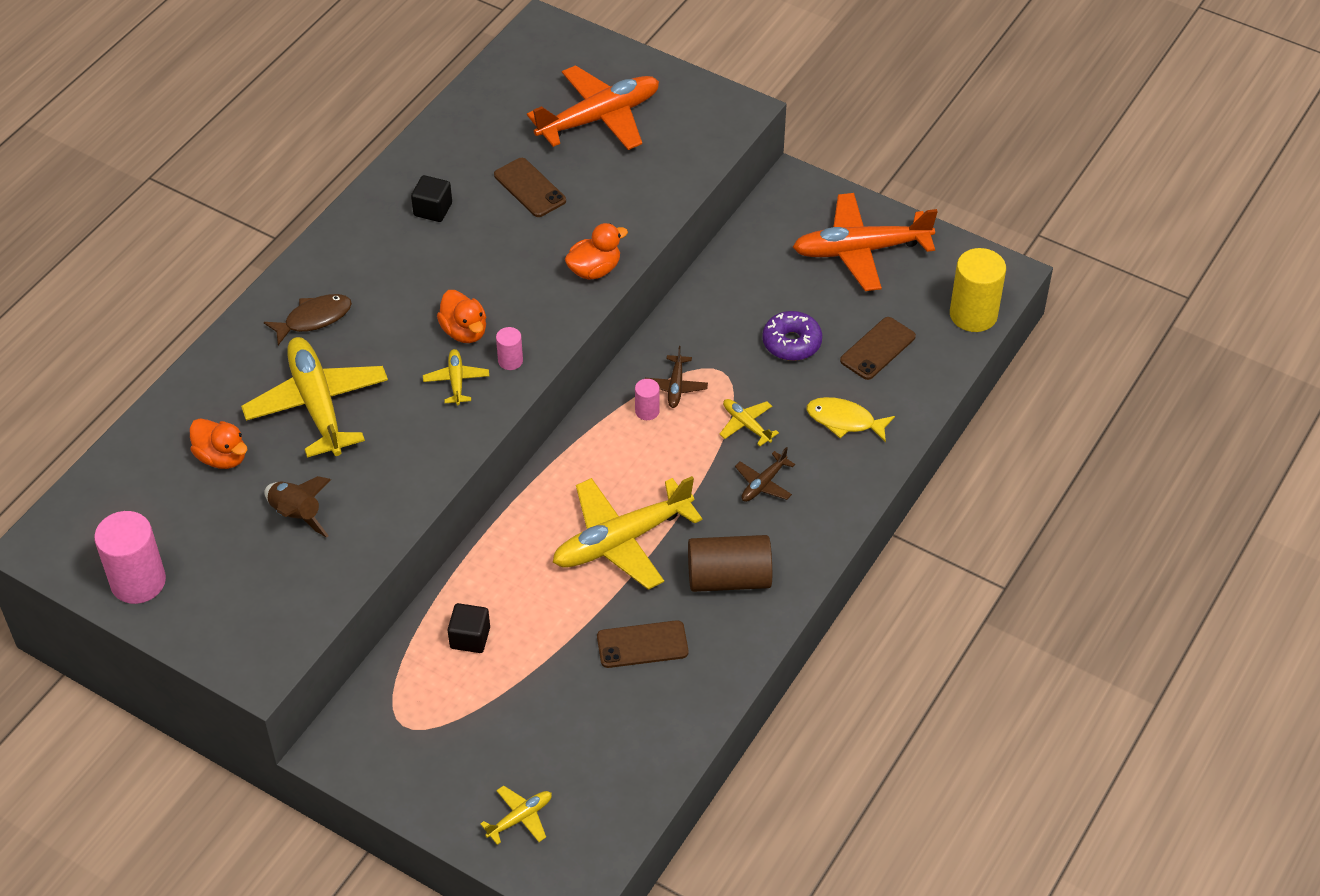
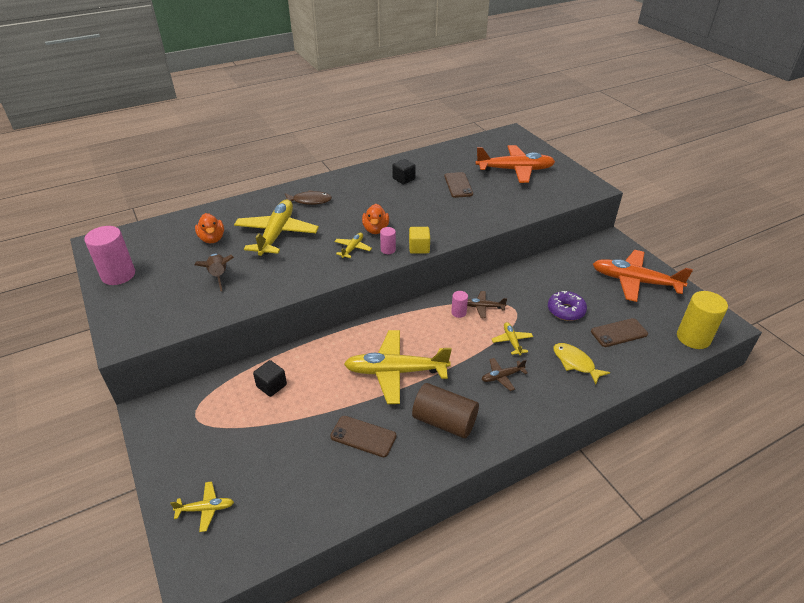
camera: 30 degrees right, 10 degrees down
orange duck [565,223,628,280] -> none
brown plane [645,346,708,408] -> brown plane turned 60 degrees clockwise [467,291,507,318]
none -> yellow cube [409,227,430,254]

